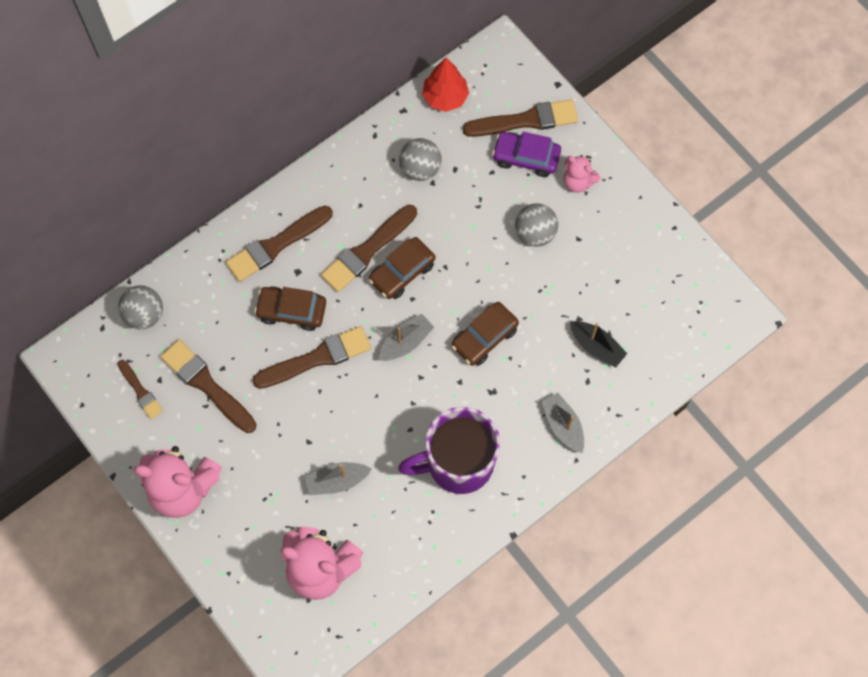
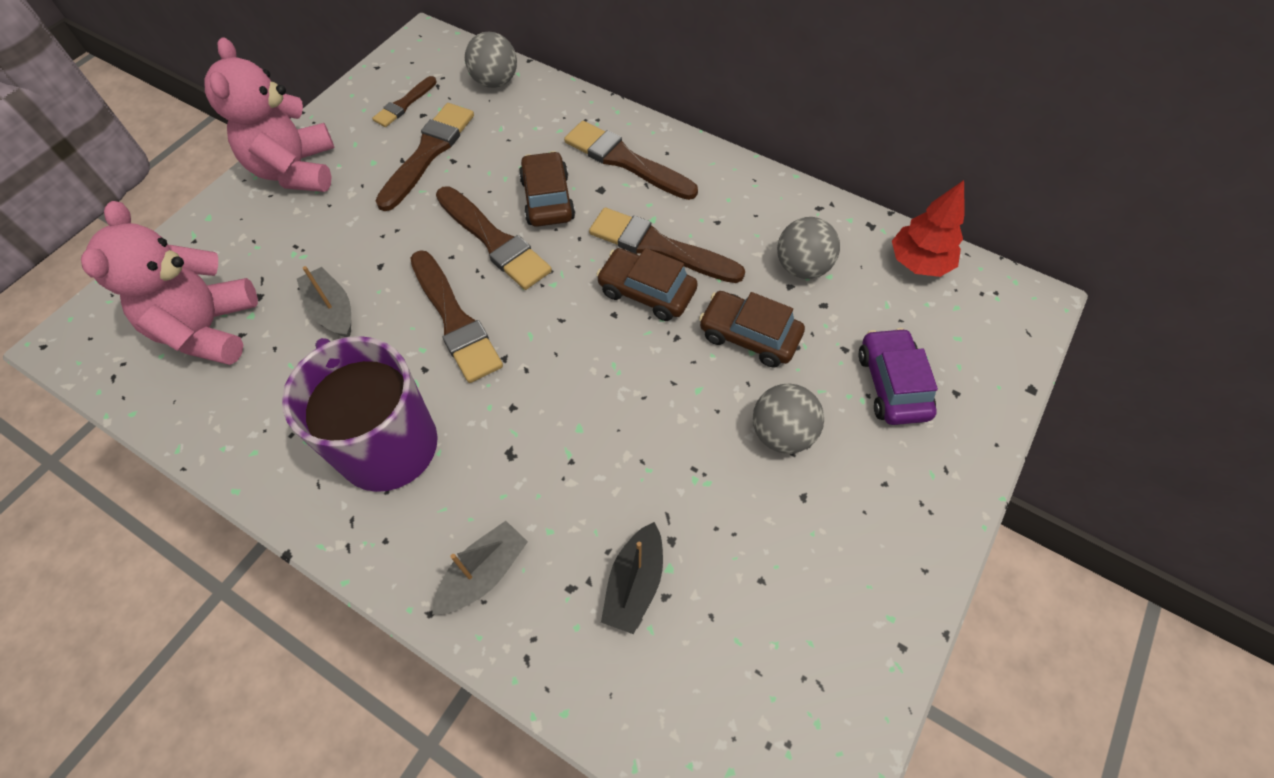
camera: 70 degrees right, 10 degrees down
grey boat [379,314,434,361] -> none
brown car [452,302,519,366] -> brown car moved to [699,291,805,367]
brown brush [463,99,578,137] -> brown brush moved to [410,250,503,383]
pink teddy bear [563,155,600,193] -> none

